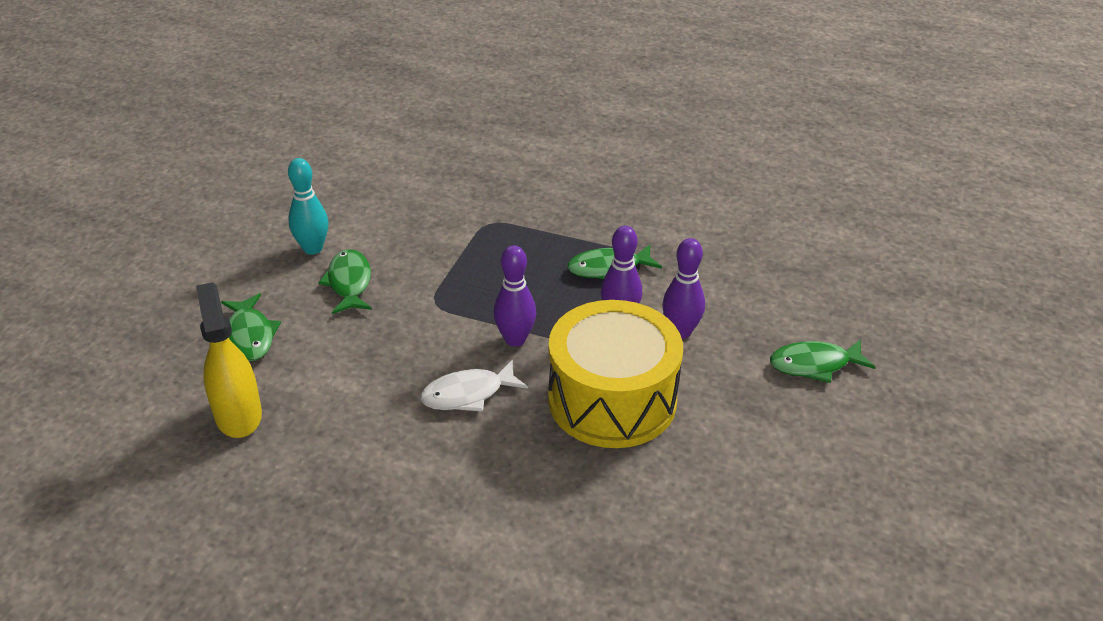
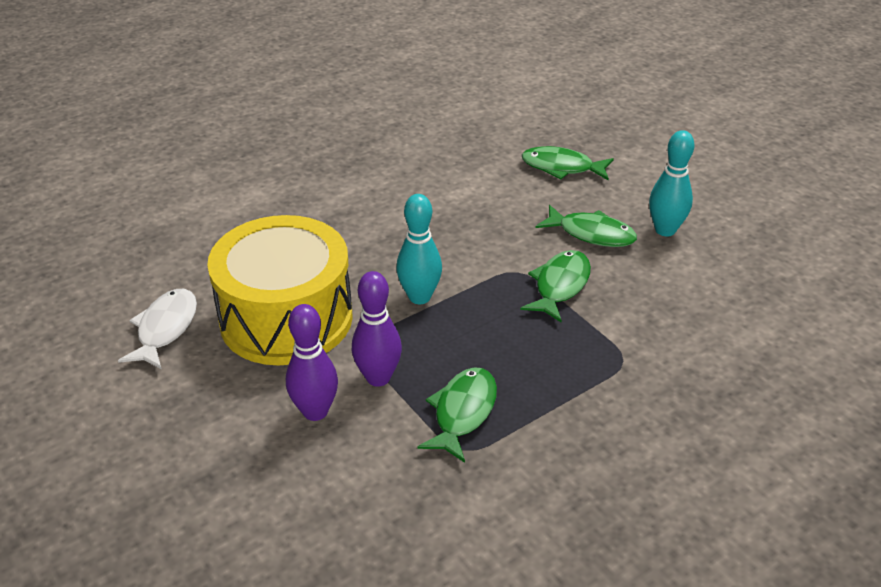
camera: 125 degrees right, 0 degrees up
yellow spray bottle [196,282,262,438] -> none
white fish [420,360,528,412] -> white fish moved to [118,289,197,369]
purple bowling pin [493,245,536,347] -> turquoise bowling pin [396,194,442,304]
green fish [770,339,876,383] -> green fish moved to [520,250,591,323]

